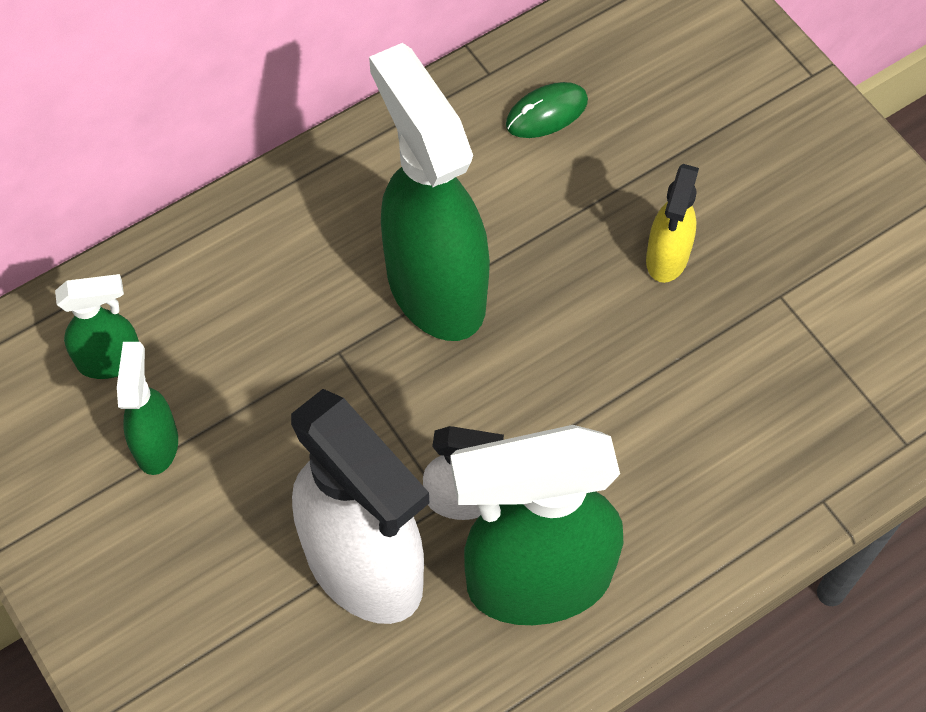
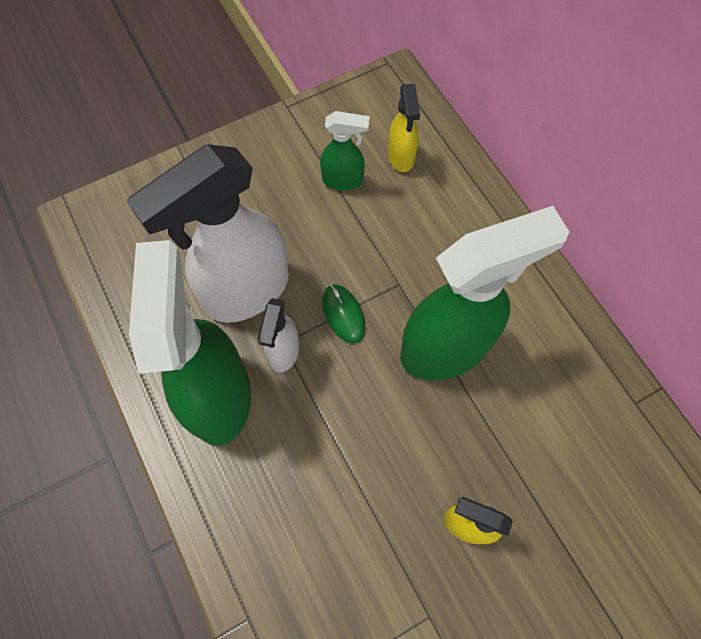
camera: 95 degrees right, 5 degrees up
green spray bottle [55,274,139,379] -> yellow spray bottle [388,84,420,172]
green mouse [506,82,588,138] -> green mouse moved to [322,284,365,344]

